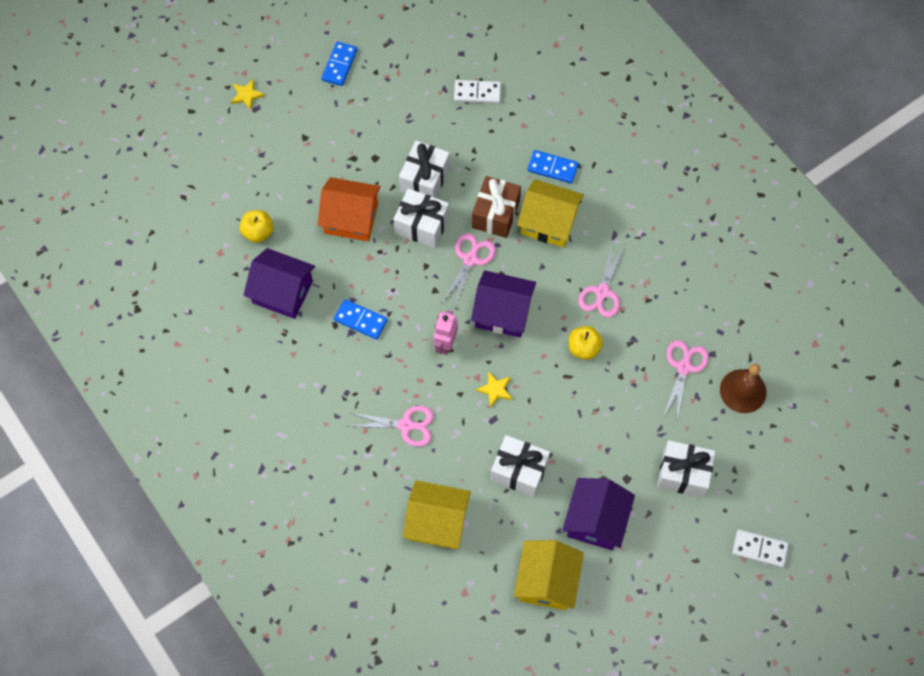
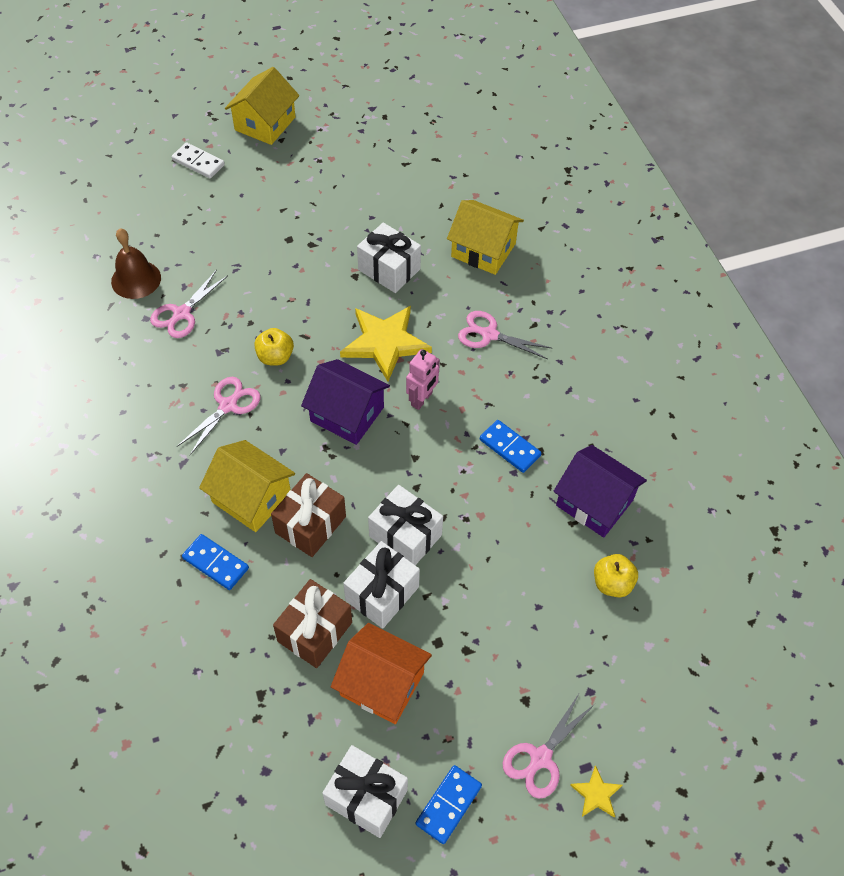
camera: 165 degrees left, 10 degrees down
orange house [317,177,381,241] -> orange house moved to [331,623,432,724]
pink scissors [442,233,496,309] -> pink scissors moved to [503,692,595,799]
white domino [454,80,501,104] -> none
yellow star [476,371,512,408] -> yellow star [340,306,432,382], size x2.21
yellow house [514,540,584,610] -> yellow house moved to [225,67,299,145]
purple house [562,478,635,550] -> none
white gift [657,440,715,498] -> white gift moved to [322,745,408,838]
none -> brown gift [273,579,352,668]

